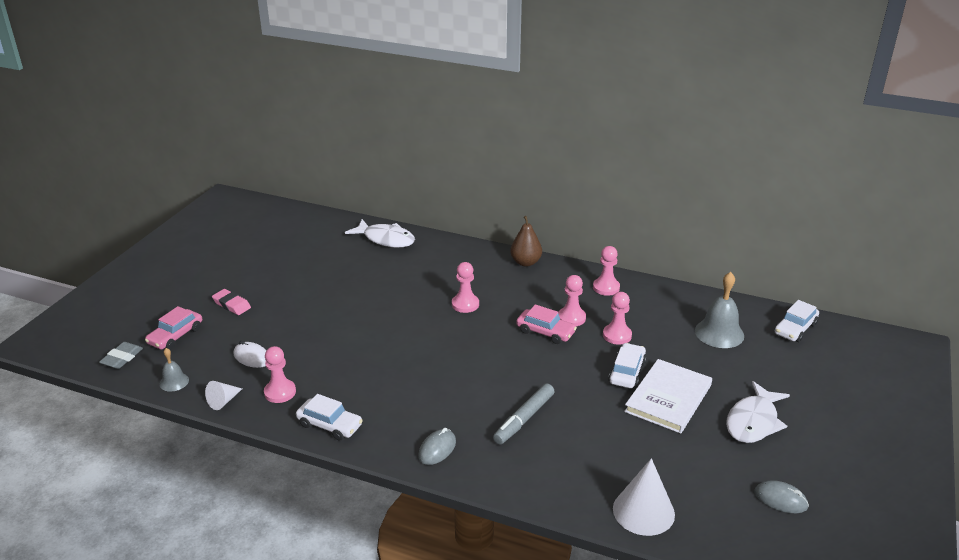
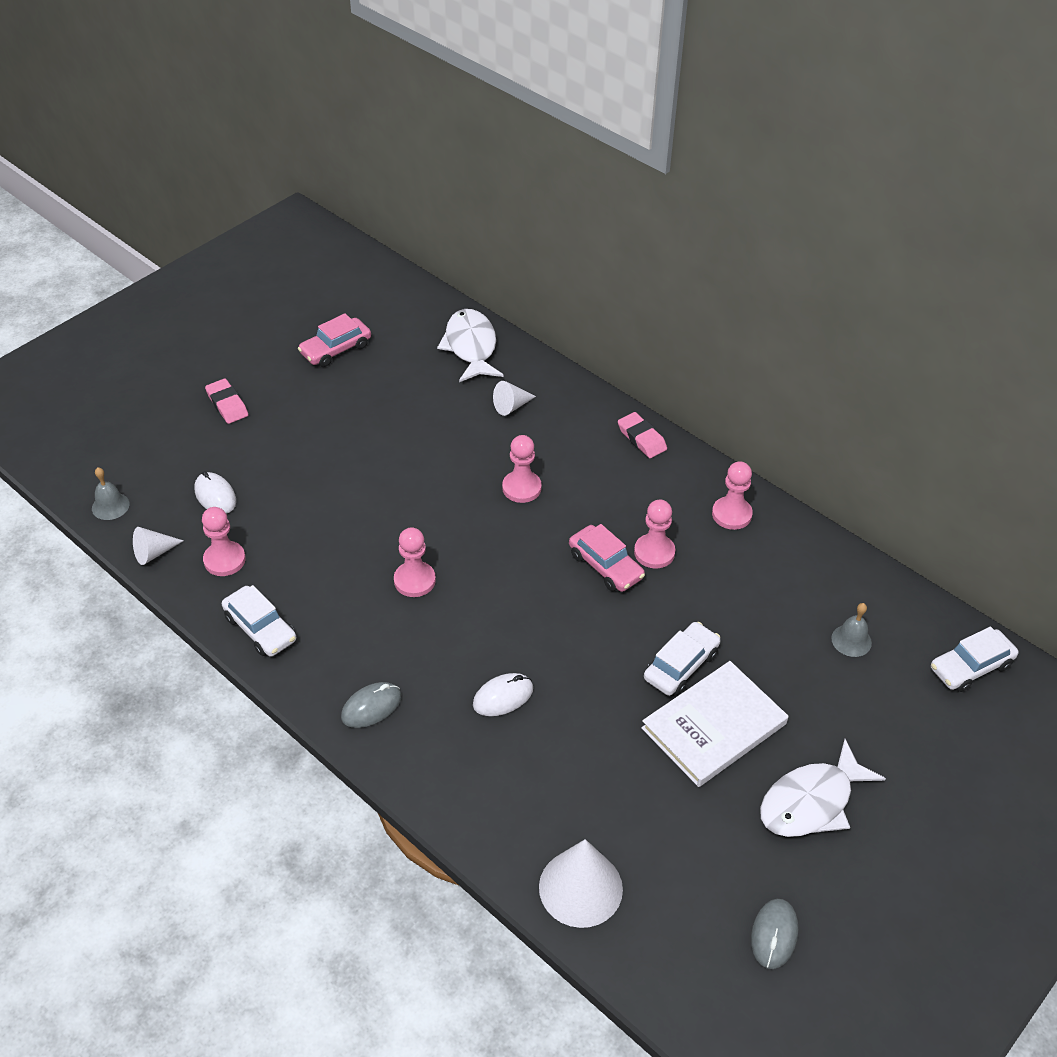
camera: 20 degrees right, 15 degrees up
grey eraser [99,342,143,369] -> none
pink car [145,306,202,350] -> pink car moved to [298,313,371,367]
white fish [345,219,415,248] -> white fish turned 150 degrees counterclockwise [437,309,504,382]
grey marker [493,384,555,445] -> white mouse [473,673,533,716]
brown pear [510,216,542,267] -> pink eraser [618,412,667,458]
pink pawn [603,292,632,345] -> pink pawn moved to [394,527,436,597]
grey bell [695,272,744,348] -> grey bell [831,603,872,657], size x0.55
grey mouse [754,480,809,513] -> grey mouse turned 60 degrees clockwise [751,899,798,969]
none -> white cone [493,381,536,416]

